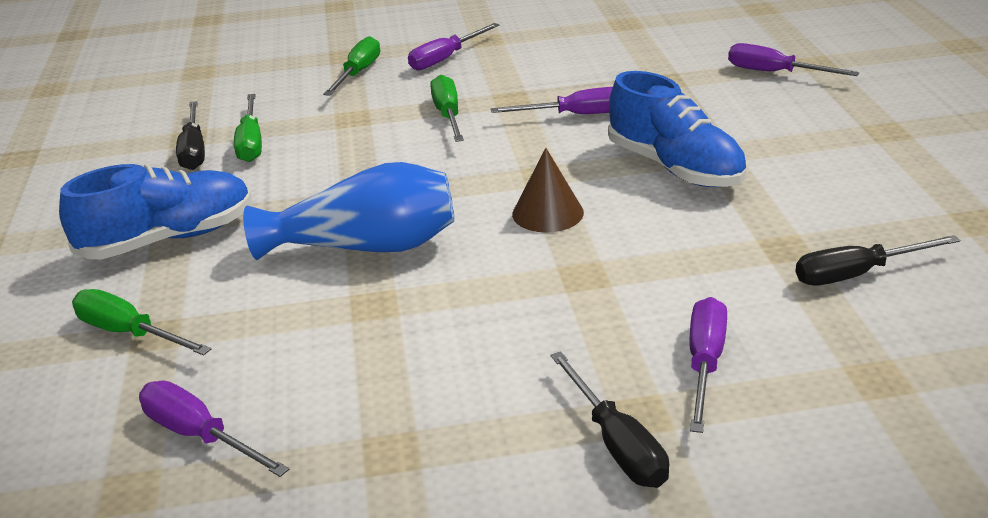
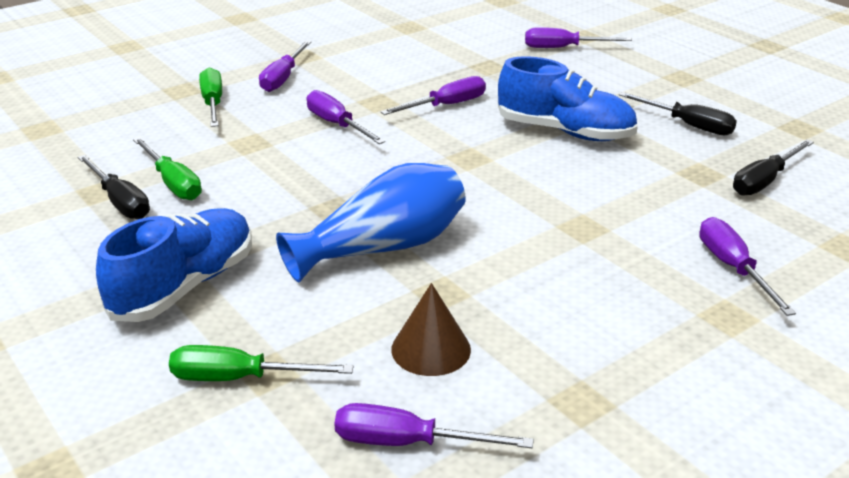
camera: 30 degrees left, 0 degrees up
green screwdriver [430,75,464,142] -> purple screwdriver [307,90,385,144]
brown cone [512,148,584,233] -> brown cone moved to [391,283,471,376]
black screwdriver [551,351,669,488] -> black screwdriver moved to [619,92,737,135]

